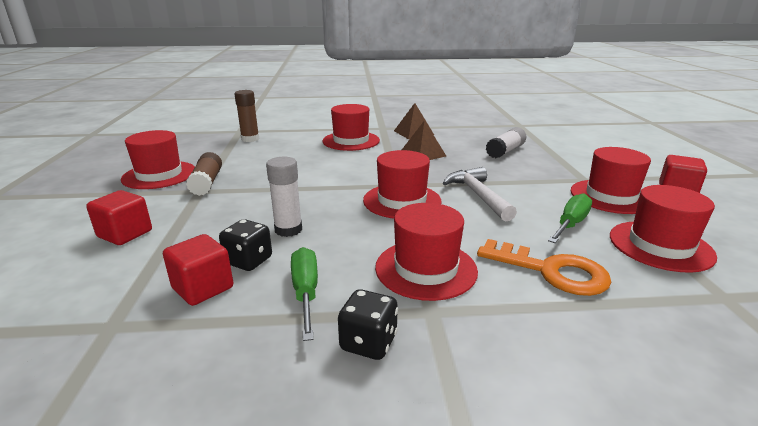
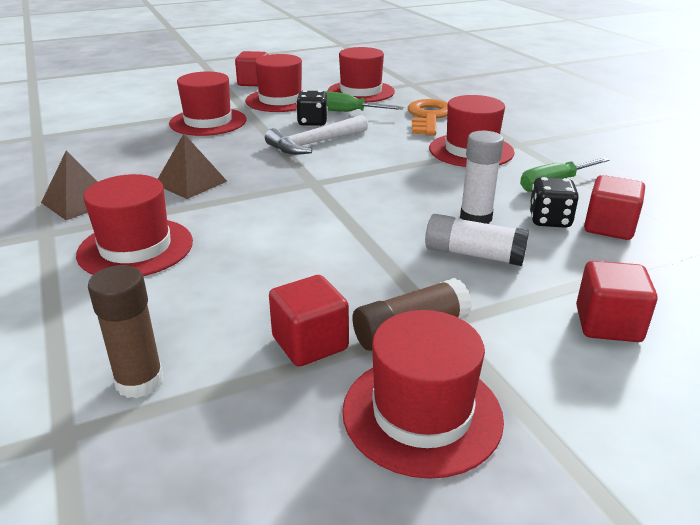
camera: 110 degrees left, 5 degrees up
black dice [338,289,398,360] -> black dice moved to [296,90,328,126]
red hat [363,150,442,219] -> red hat moved to [169,72,247,136]
white glue stick [486,127,526,158] -> white glue stick moved to [425,214,529,266]
none -> red cube [269,275,349,367]

